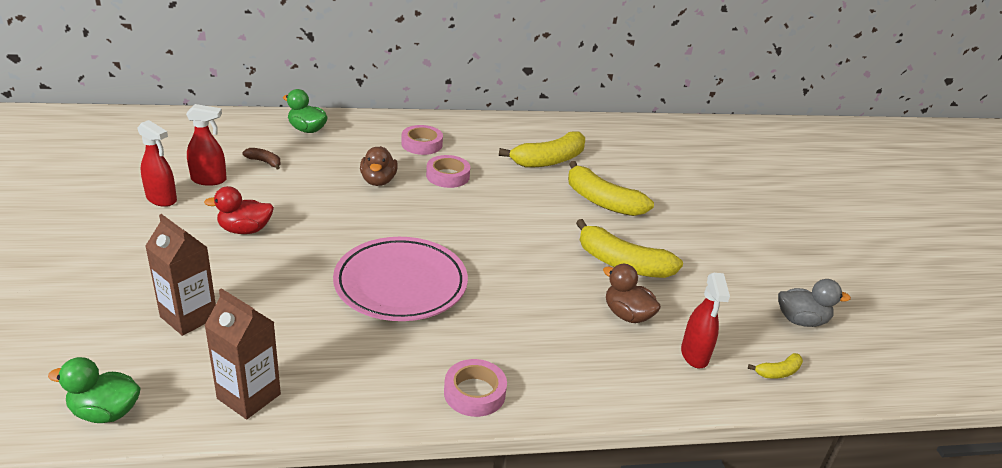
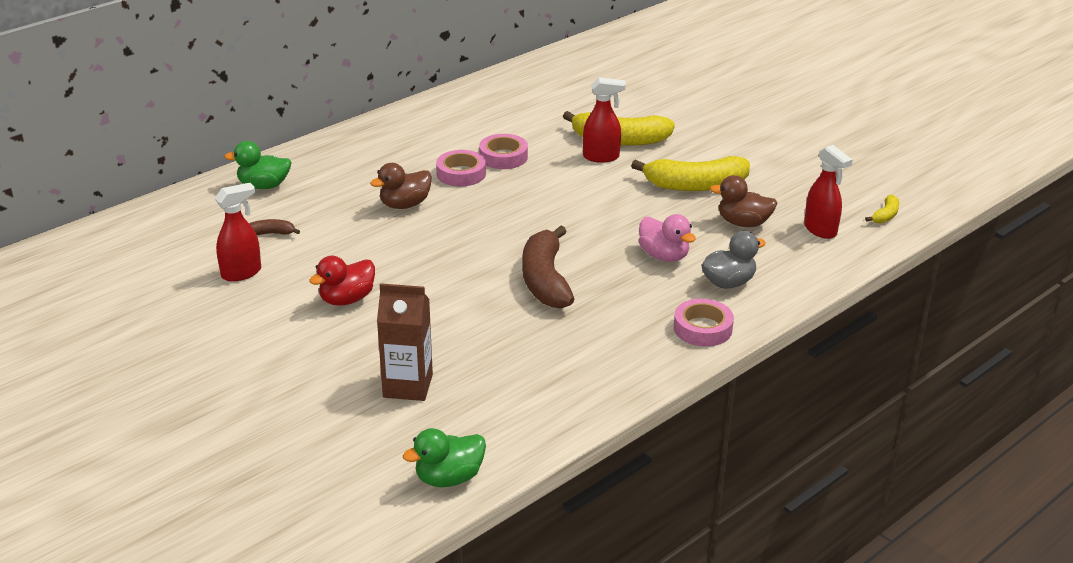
camera: 30 degrees left, 0 degrees up
red spray bottle [137,120,177,207] -> red spray bottle moved to [583,78,626,163]
brown carton [204,288,281,419] -> none
pink plate [333,237,468,321] -> brown banana [522,225,574,309]
brown duck [360,146,398,186] -> brown duck turned 90 degrees clockwise [370,163,432,209]
pink tape [401,125,443,155] -> pink tape moved to [479,134,528,169]
yellow banana [499,132,585,167] -> none
grey duck [778,279,851,327] -> grey duck moved to [701,231,766,289]
none -> pink duck [639,214,696,262]

